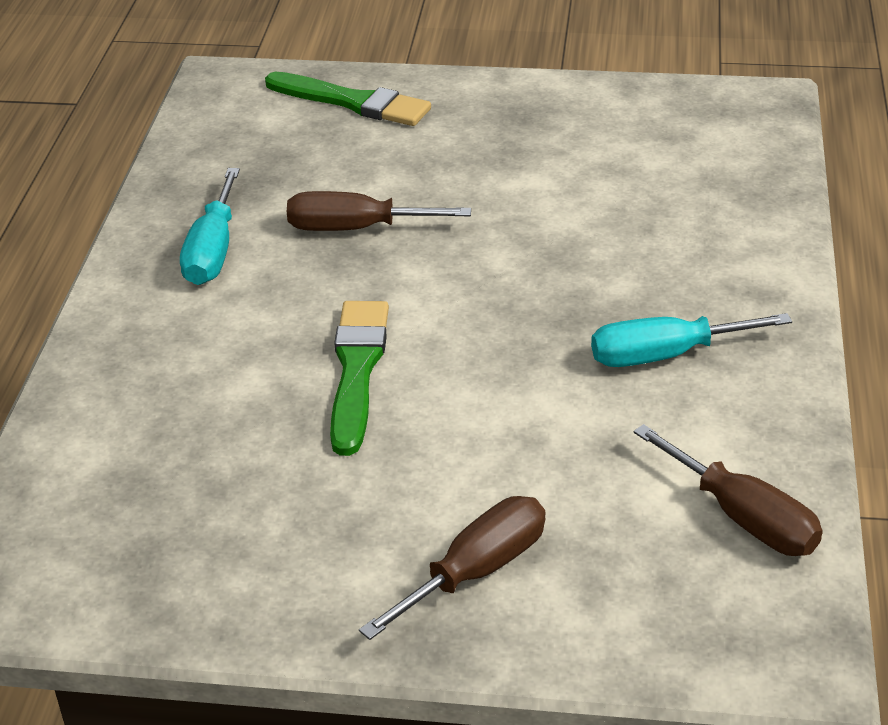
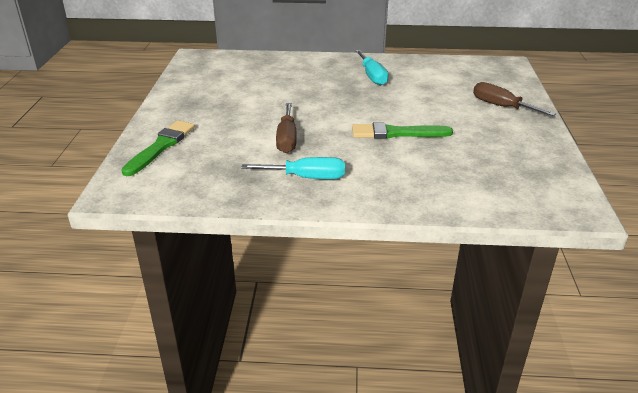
camera: 95 degrees left, 5 degrees down
brown screwdriver [634,424,823,556] -> none

